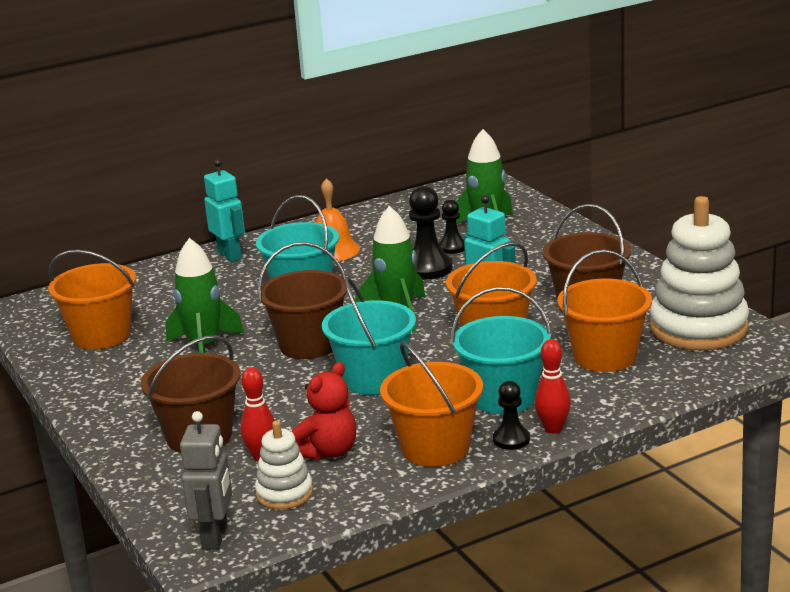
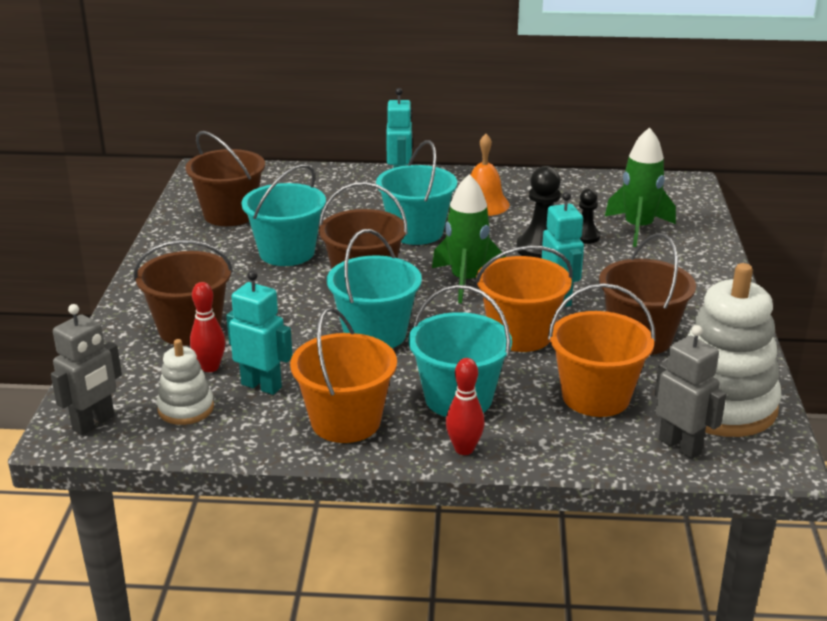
camera: 30 degrees right, 5 degrees up
orange bucket [48,250,136,349] -> brown bucket [185,131,265,226]
green rocket [166,238,245,353] -> turquoise bucket [241,164,326,266]
red teddy bear [292,362,357,460] -> turquoise robot [226,271,292,395]
black pawn [493,381,530,450] -> none
none -> grey robot [655,325,726,459]

